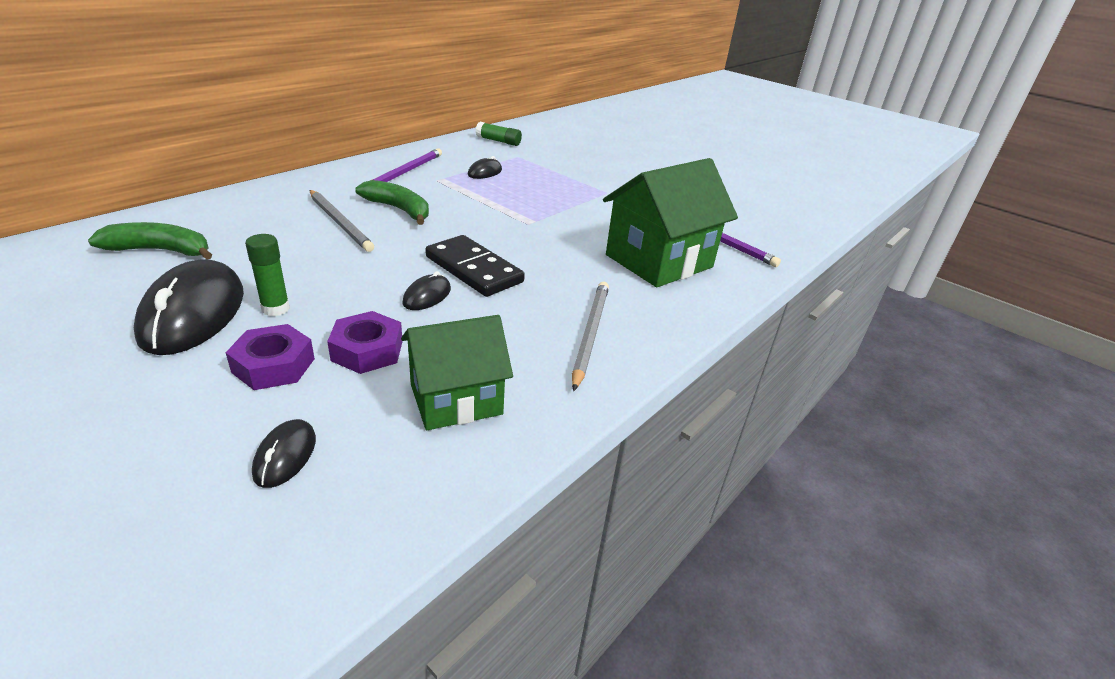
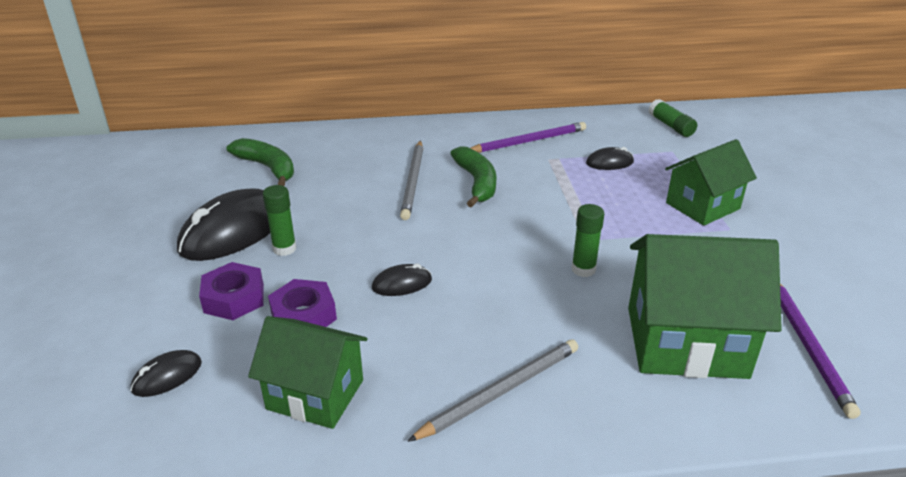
camera: 45 degrees right, 0 degrees up
black domino [425,235,525,297] -> none
none -> green glue stick [571,204,604,277]
none -> green house [665,139,757,226]

